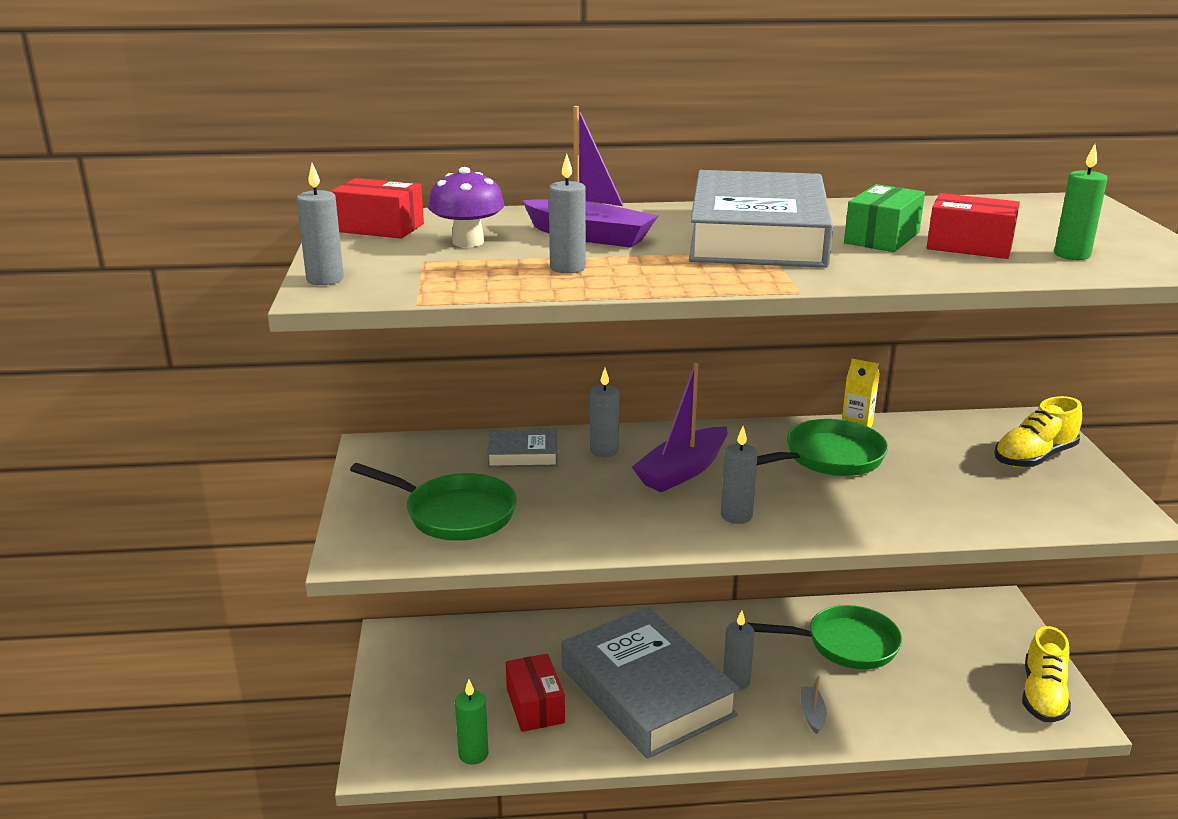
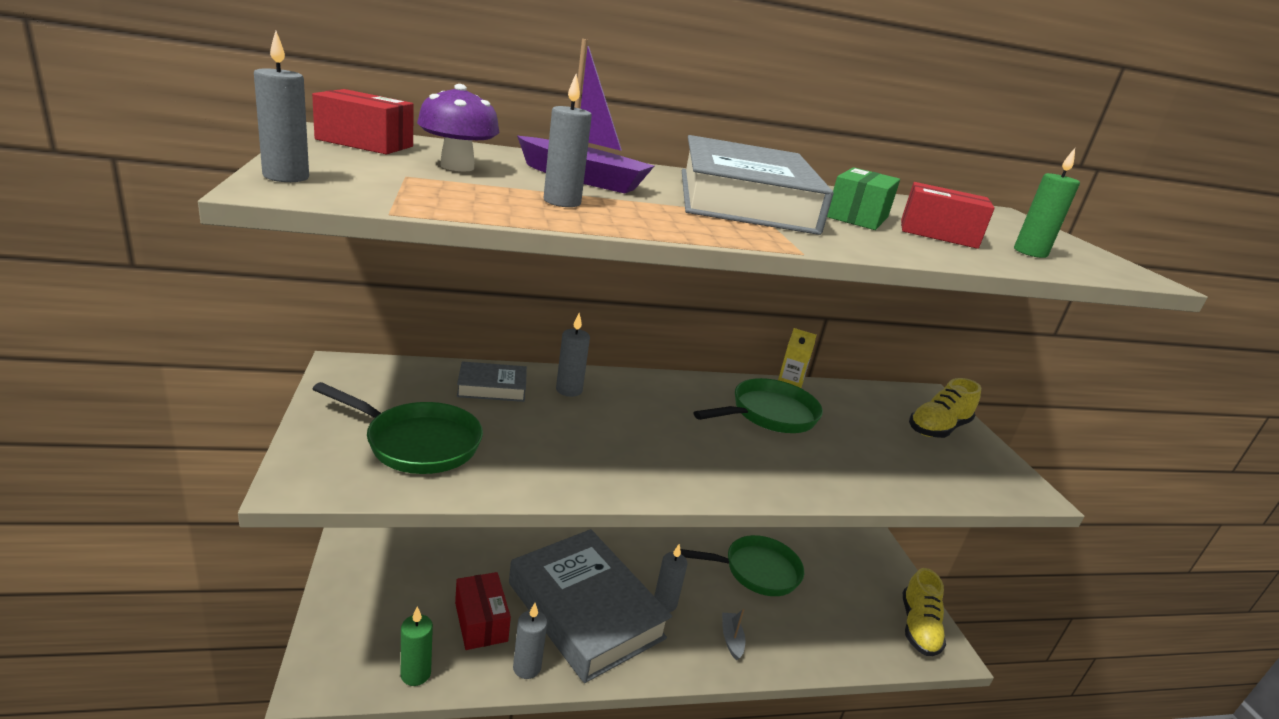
camera: 10 degrees left, 0 degrees up
purple boat [632,363,727,492] -> none
grey candle [721,426,758,524] -> grey candle moved to [513,603,547,679]

